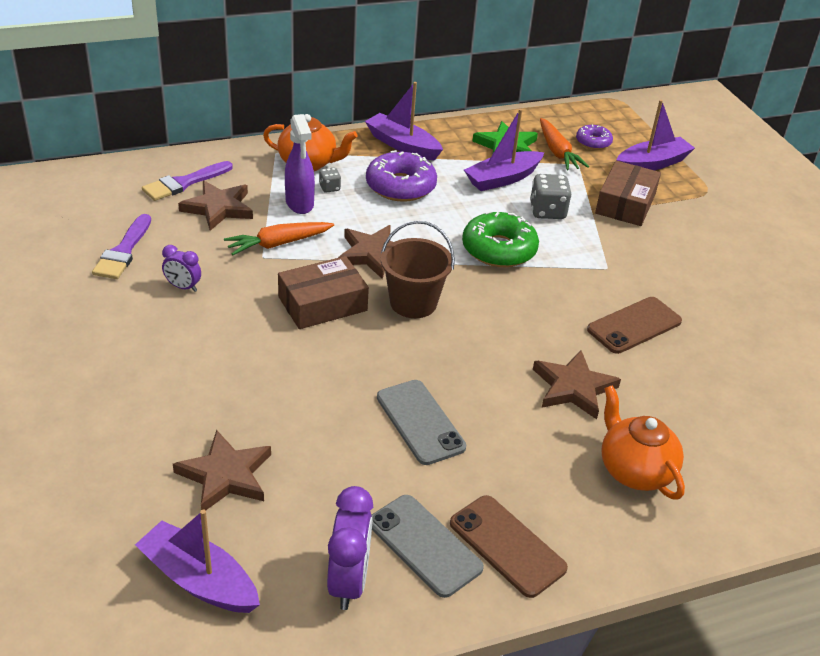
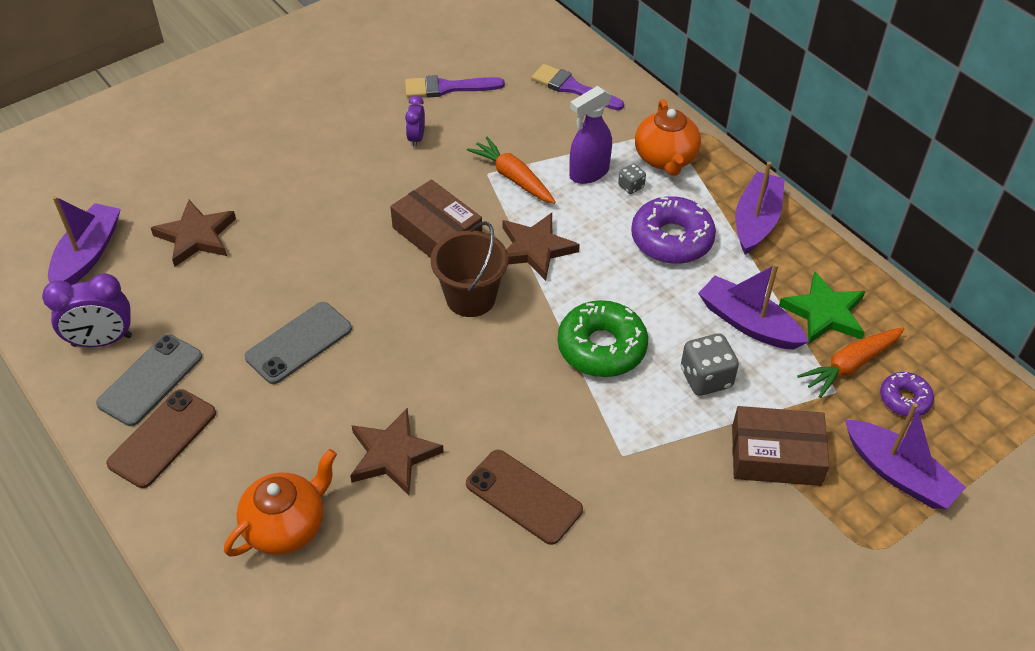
camera: 75 degrees right, 10 degrees up
brown star [178,181,253,231] -> none

